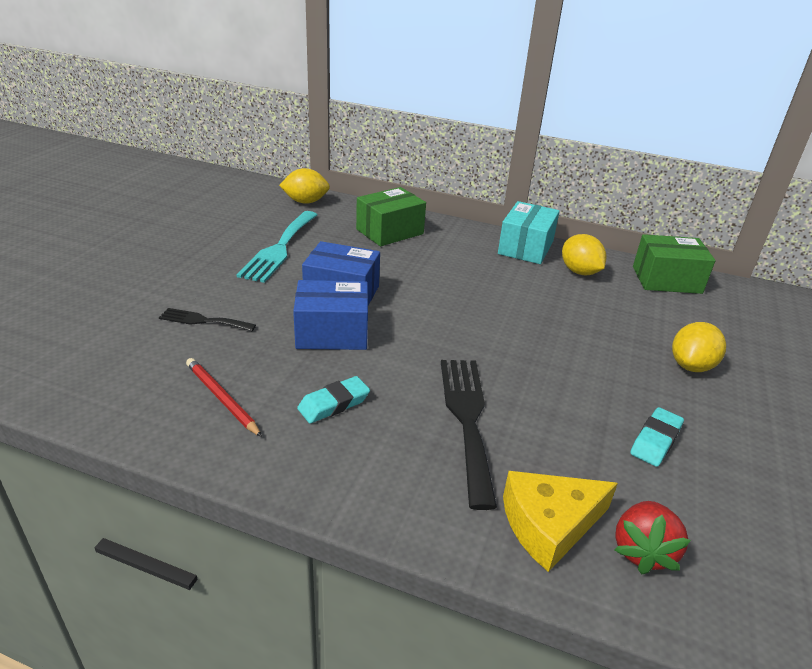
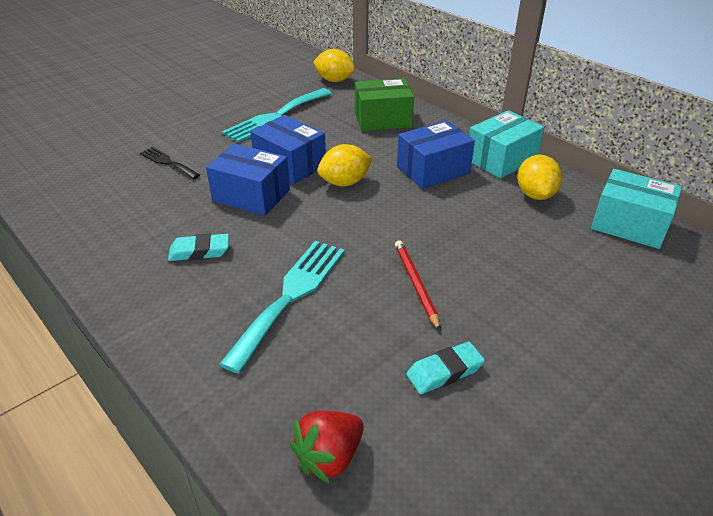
camera: 30 degrees right, 5 degrees up
red pencil [186,358,262,437] -> red pencil moved to [395,240,441,331]
black fork [441,360,497,510] -> turquoise fork [219,241,345,374]
yellow cheese [503,471,618,572] -> none
green box [633,234,716,294] -> turquoise box [591,169,682,249]
yellow lemon [672,322,726,372] -> yellow lemon moved to [317,144,373,186]
none -> blue box [397,120,475,189]

